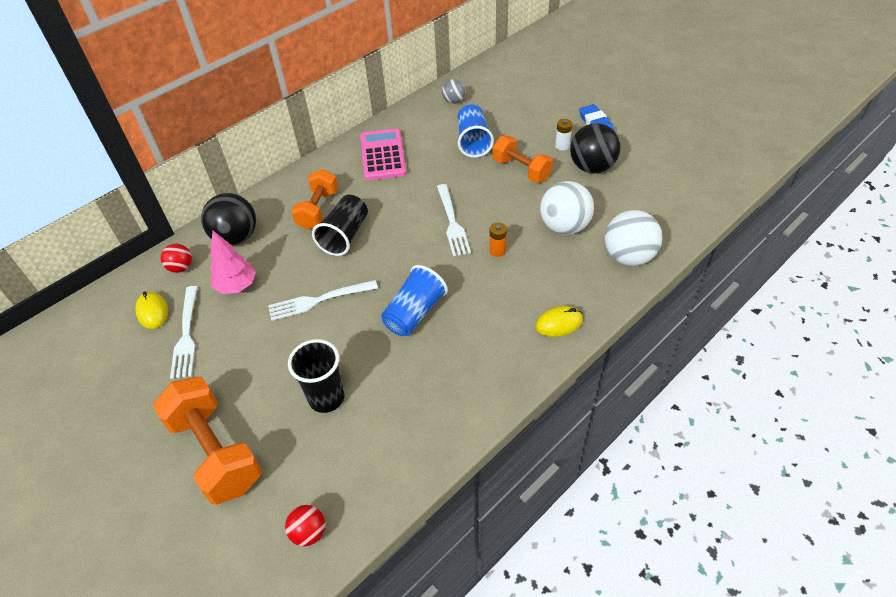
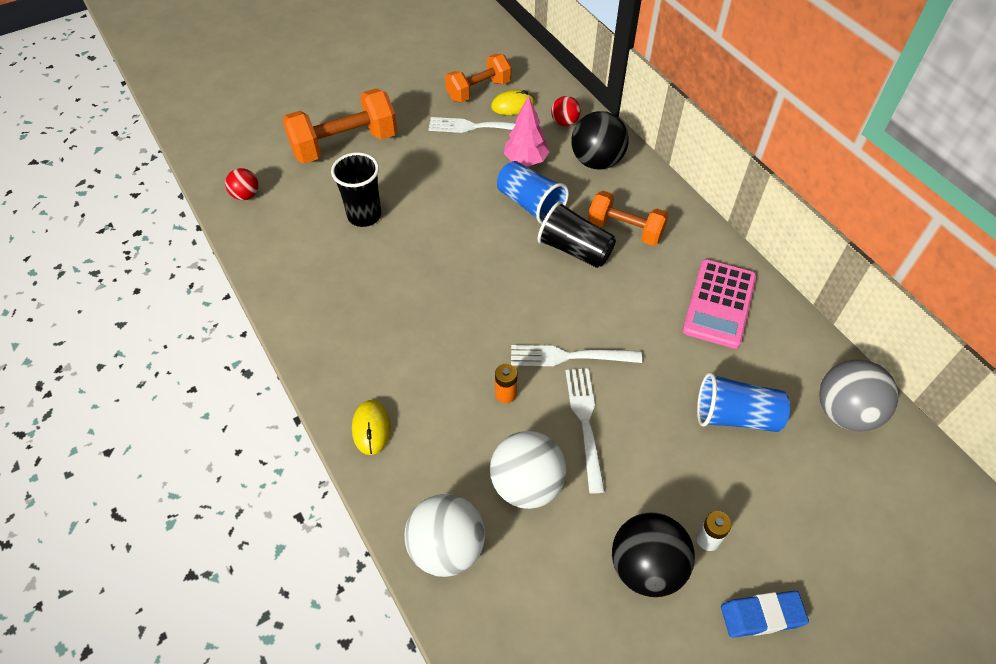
camera: 100 degrees right, 5 degrees up
white fork [268,280,378,321] -> white fork moved to [565,368,605,494]
pink calculator [360,129,406,180] -> pink calculator turned 105 degrees clockwise [683,259,756,349]
blue cup [381,265,448,336] -> blue cup moved to [497,161,569,224]
grey ball [442,79,465,104] -> grey ball [819,359,899,431], size x1.84
orange dumbbell [493,136,553,183] -> orange dumbbell moved to [445,54,511,102]

